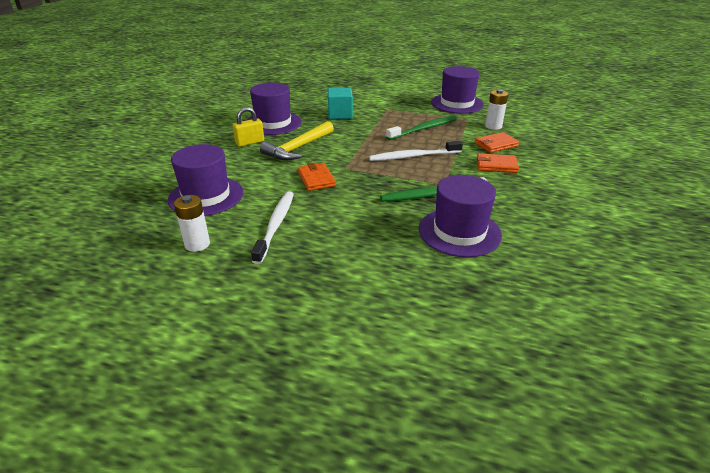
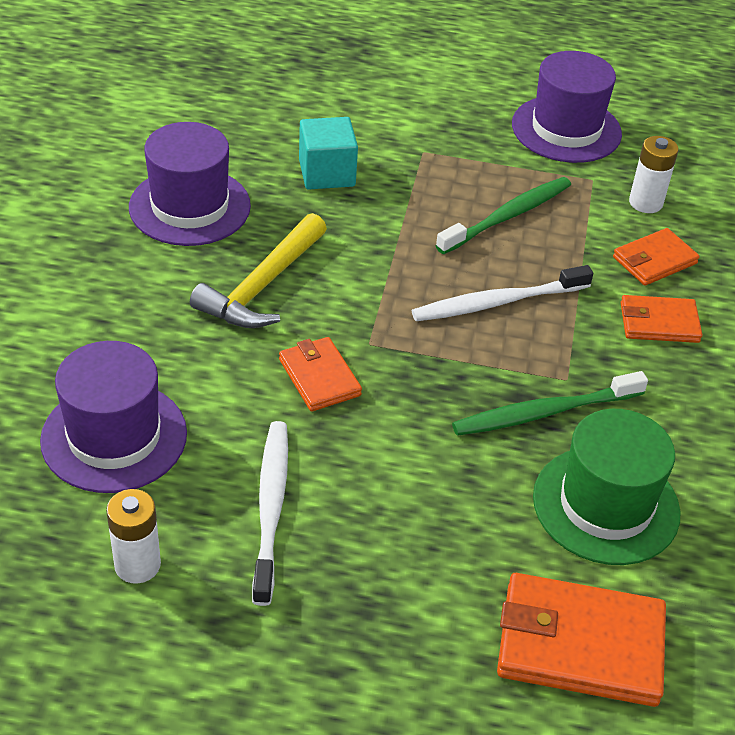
camera: 10 degrees left, 10 degrees up
yellow padlock [232,107,264,147] -> none
purple hat [419,175,502,257] -> green hat [533,409,681,565]
none -> orange wallet [497,573,666,707]

